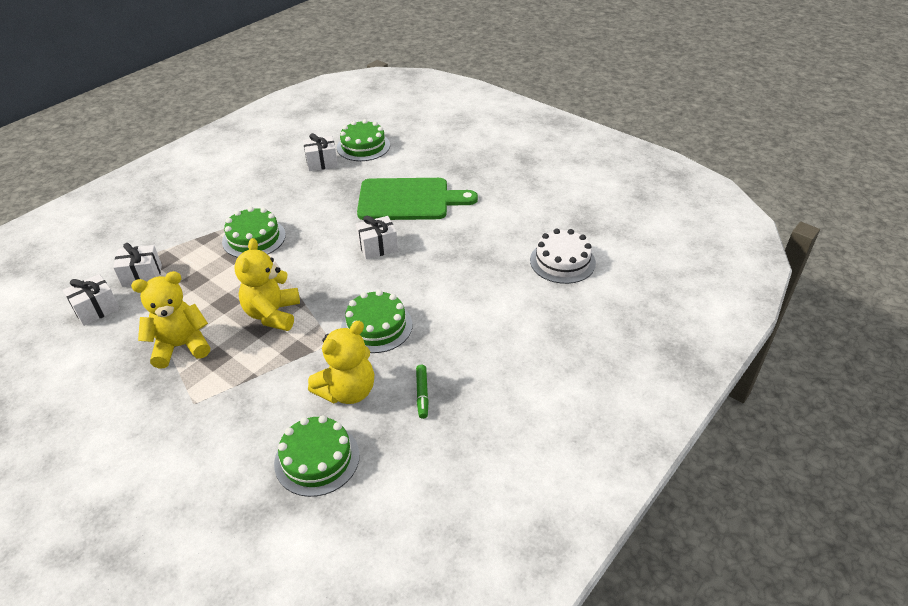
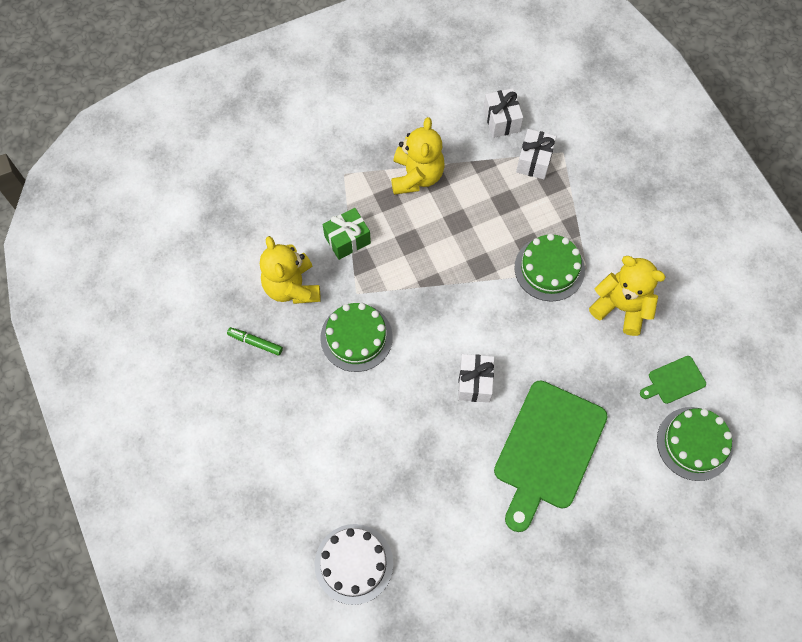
camera: 115 degrees right, 25 degrees up
yellow teddy bear [234,238,300,331] -> yellow teddy bear moved to [589,256,666,336]
green cake [274,415,360,497] -> none
white gift [303,133,338,171] -> green cutting board [640,356,706,404]
none -> green gift [322,208,371,260]

